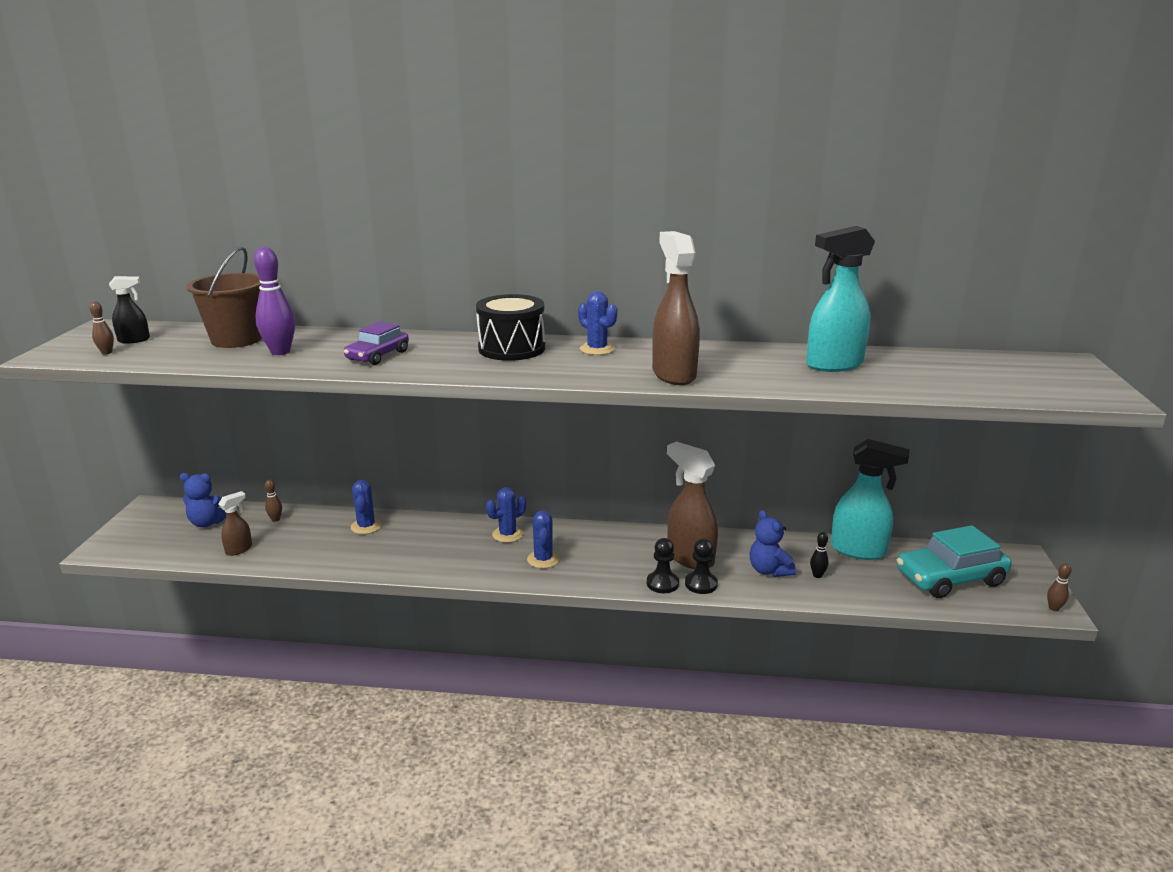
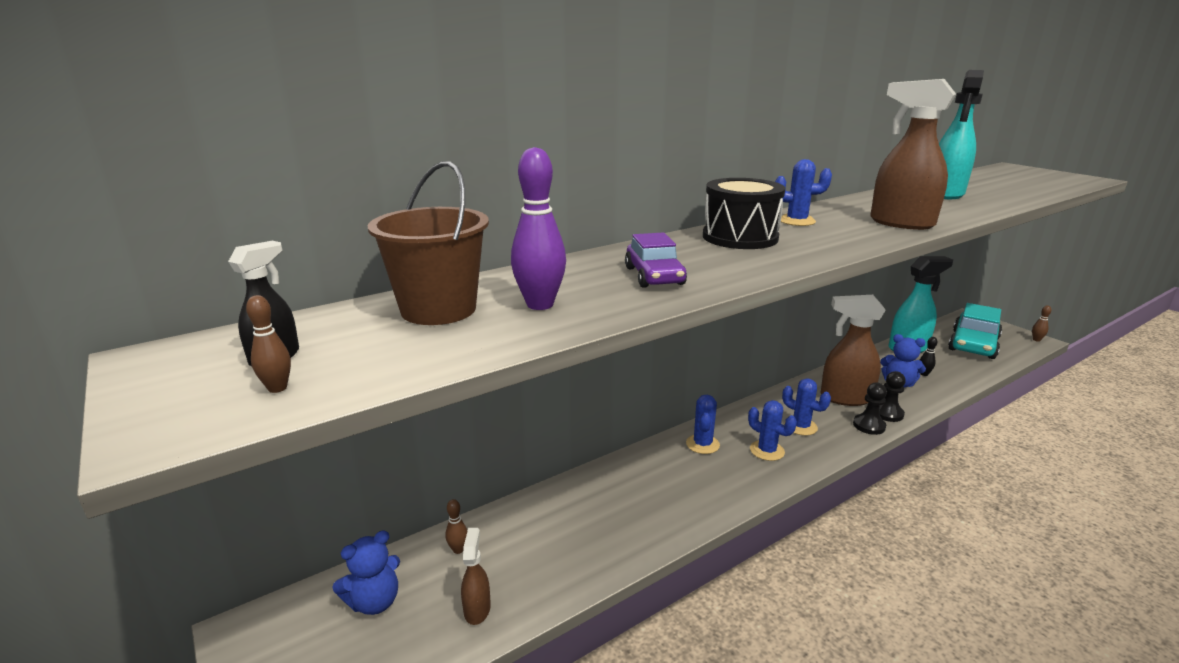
camera: 40 degrees left, 0 degrees up
blue cactus [351,480,382,534] -> blue cactus moved to [782,378,831,436]

